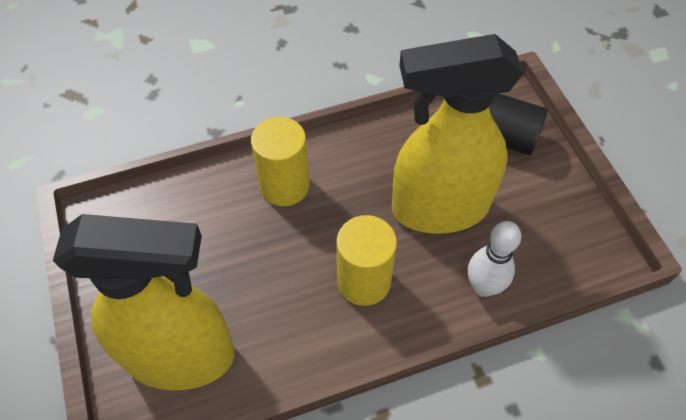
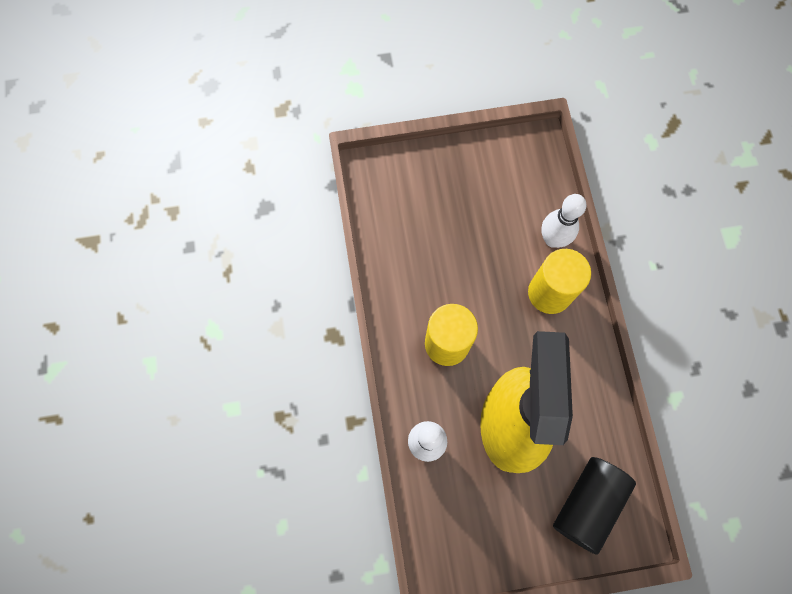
camera: 100 degrees right, 15 degrees up
yellow spray bottle [53,214,235,390] -> none
none -> white bowling pin [541,194,586,248]

